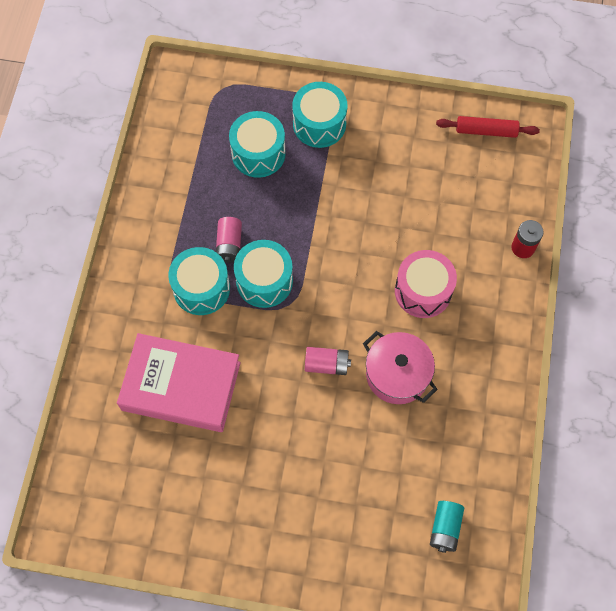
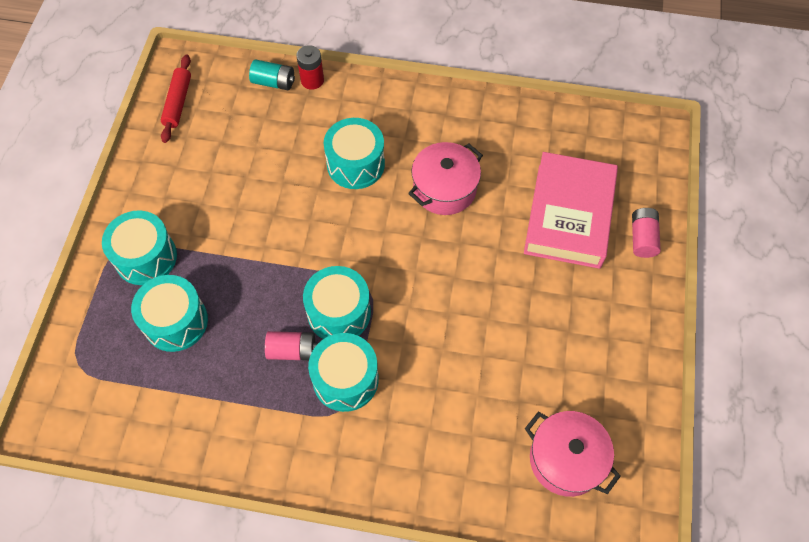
camera: 90 degrees left, 5 degrees down
pink book [117,333,241,432] -> pink book moved to [524,152,618,269]
pink battery [305,347,351,375] -> pink battery moved to [632,208,661,258]
pink drum [395,250,457,318] -> turquoise drum [324,118,385,189]
turquoise battery [430,501,464,553] -> turquoise battery moved to [249,59,295,90]
none -> pink pot [525,411,621,497]

